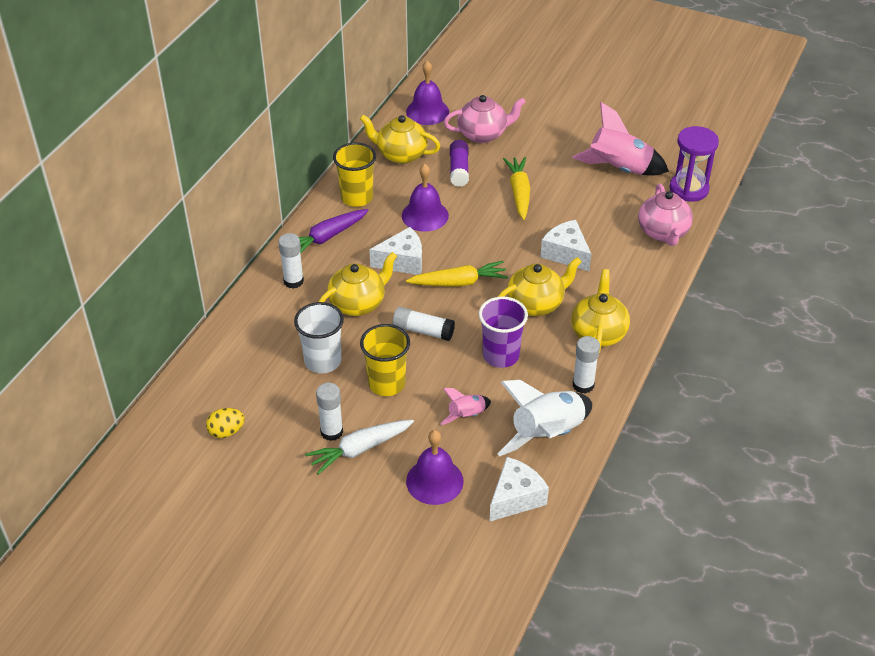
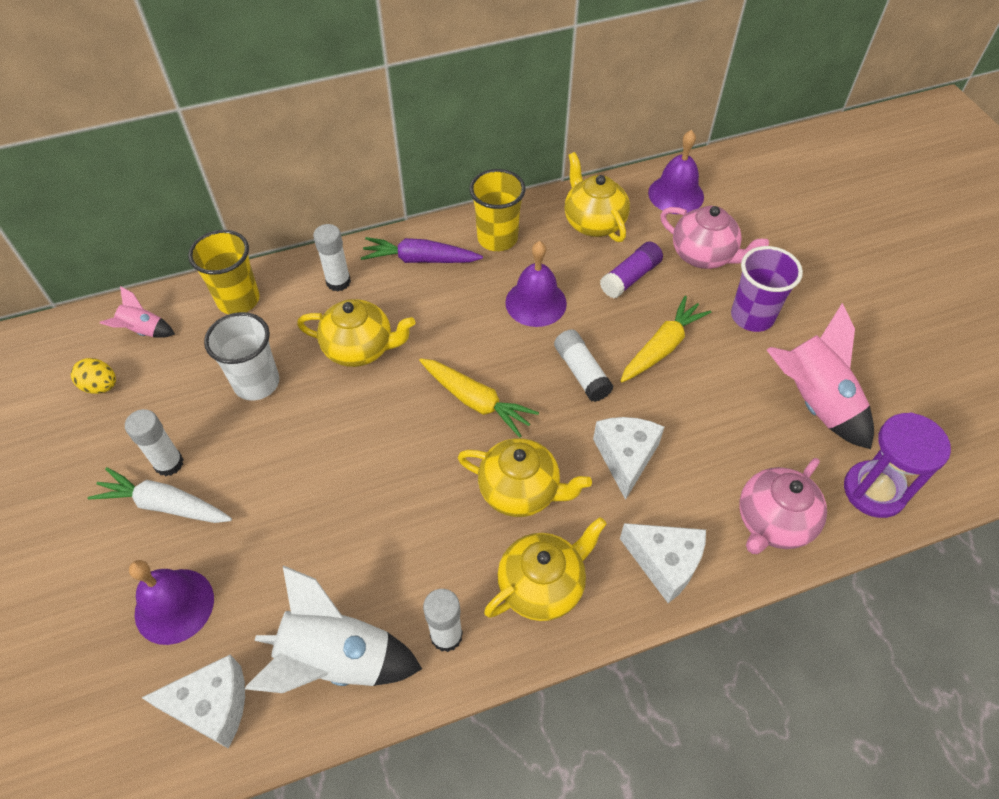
camera: 45 degrees right, 10 degrees up
yellow cup [360,324,410,396] -> yellow cup moved to [188,230,260,314]
white cheese [369,227,422,275] -> white cheese moved to [620,523,706,603]
white glue stick [393,307,455,341] -> white glue stick moved to [554,329,613,402]
pink rocket [441,388,491,425] -> pink rocket moved to [100,286,175,338]
purple cup [479,296,528,368] -> purple cup moved to [731,246,803,332]

